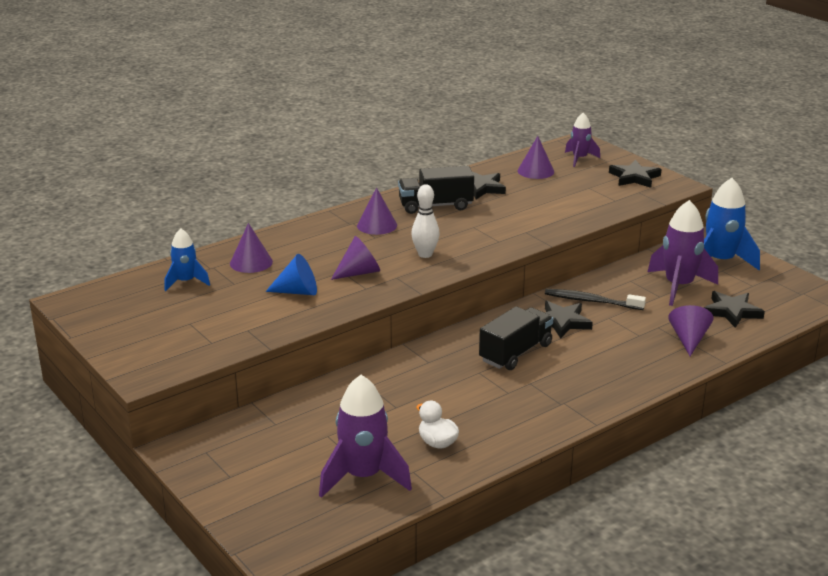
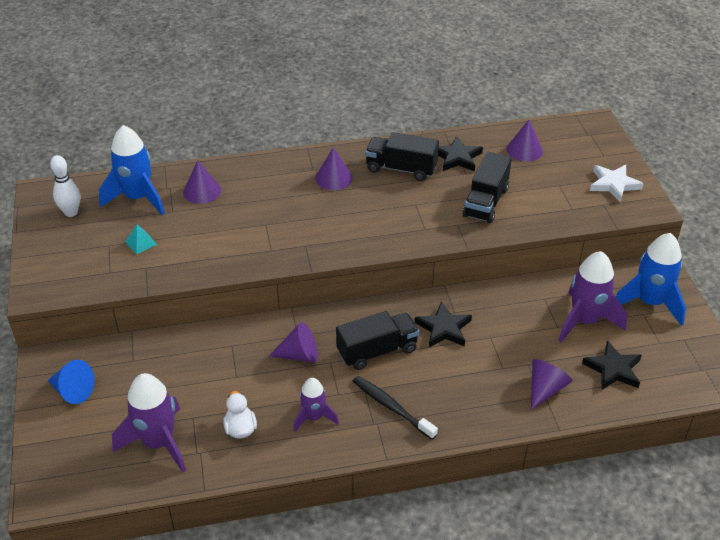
camera: 25 degrees right, 15 degrees up
blue rocket [164,228,210,291] -> blue rocket [99,125,165,215], size x1.70
blue cone [266,254,317,295] -> blue cone moved to [48,360,95,404]
purple cone [331,236,380,280] -> purple cone moved to [269,322,318,363]
white bowling pin [411,184,440,258] -> white bowling pin moved to [50,155,81,217]
black toothbrush [545,289,646,310] -> black toothbrush moved to [353,376,438,440]
purple rocket [565,113,600,167] -> purple rocket moved to [293,378,339,432]
black star [609,160,661,188] -> white star [590,164,644,202]
none -> turquoise pyramid [125,224,158,254]
none -> black truck [463,152,512,223]

